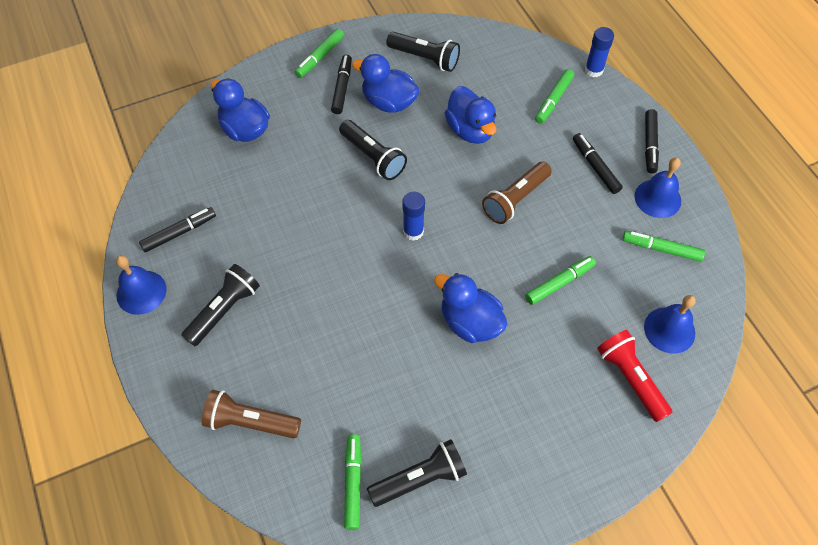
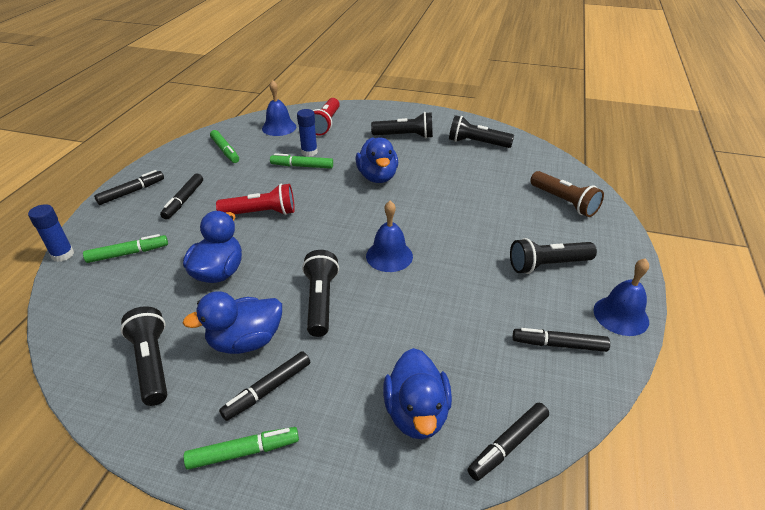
camera: 140 degrees left, 20 degrees down
green marker [344,434,362,530] -> none
blue duck [352,54,420,113] -> blue duck turned 90 degrees clockwise [183,291,282,354]
blue glue stick [402,192,425,241] -> blue glue stick moved to [297,109,318,157]
brown flashlight [482,162,552,224] -> red flashlight [216,184,295,215]
blue bell [635,158,681,218] -> blue bell moved to [366,201,413,272]
none -> black flashlight [371,112,433,139]
none -> black marker [468,403,549,481]

